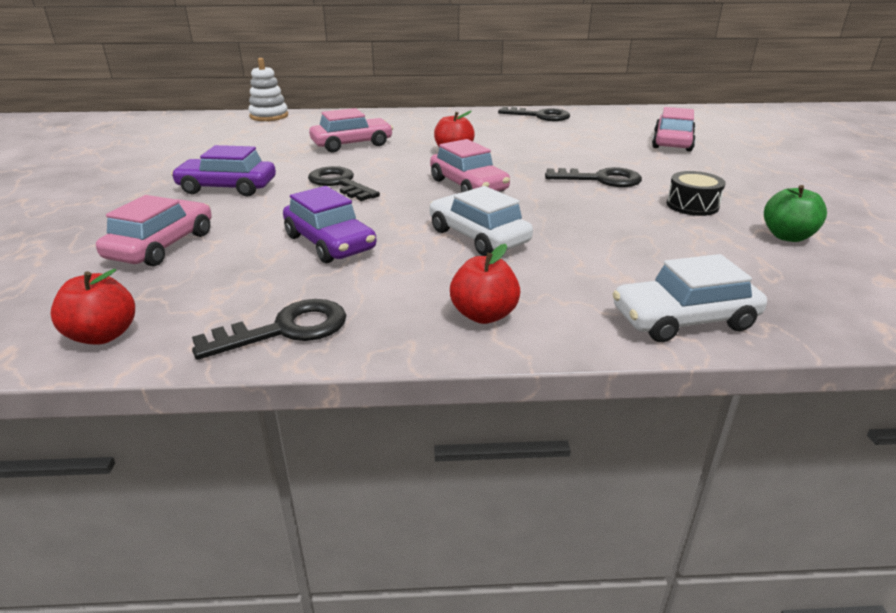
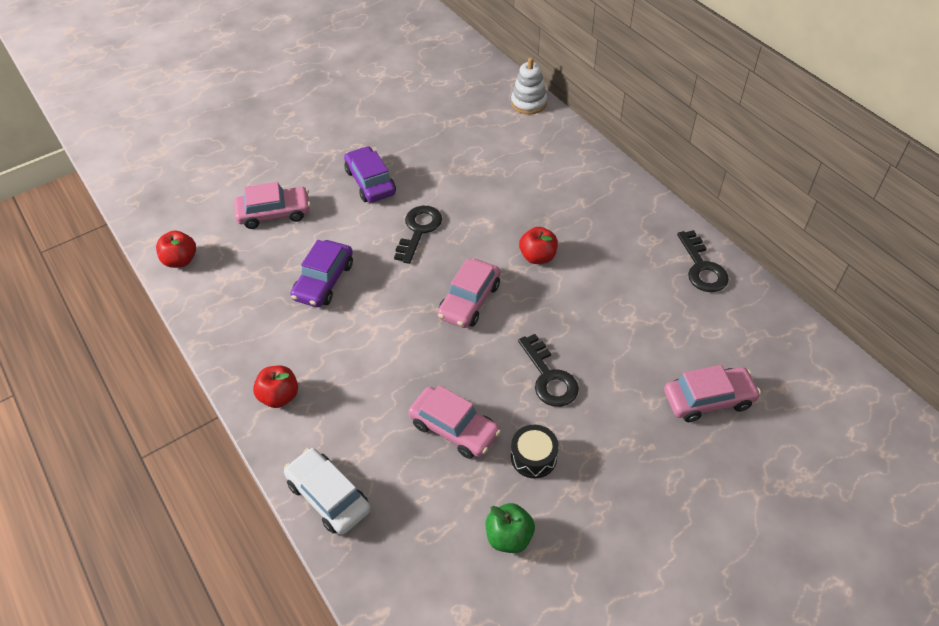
camera: 60 degrees right, 20 degrees up
black key [192,299,346,360] -> none
pink car [309,108,393,153] -> pink car moved to [408,385,501,459]
white car [430,186,533,256] -> none

